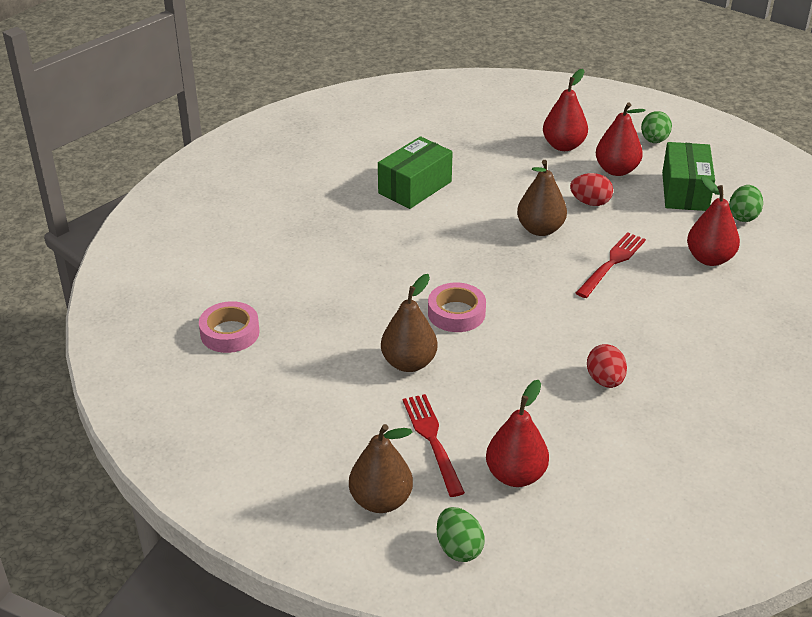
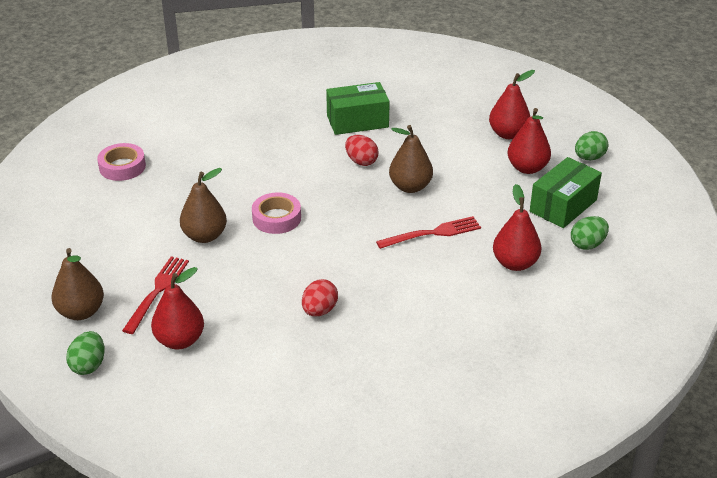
camera: 35 degrees right, 0 degrees up
red egg [570,173,613,206] -> red egg moved to [345,135,378,166]

